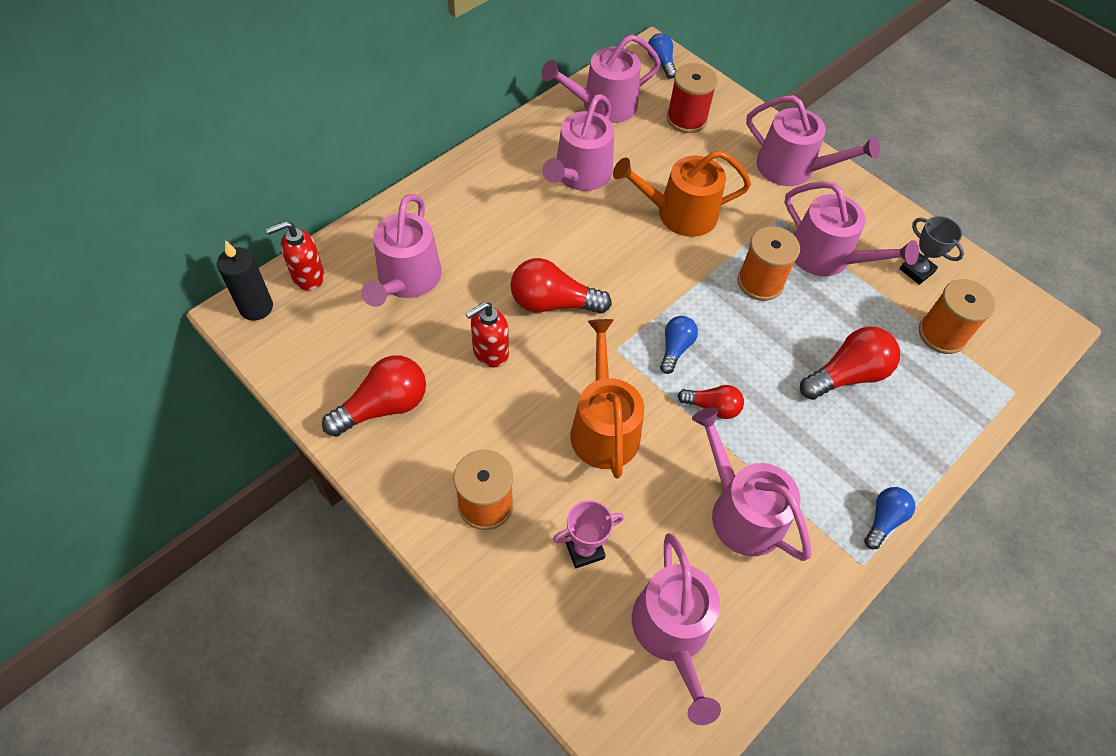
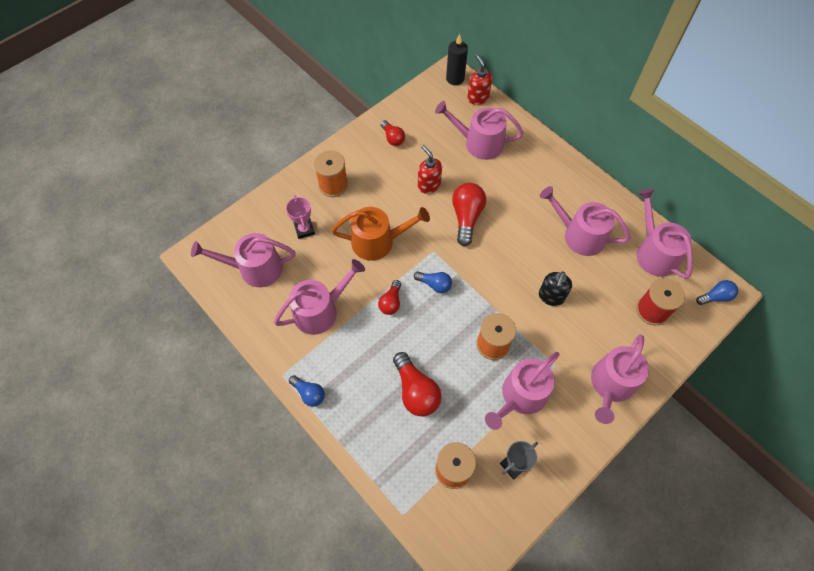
camera: 95 degrees right, 5 degrees up
red light bulb [322,355,426,437] -> red light bulb [381,120,405,146], size x0.60
orange watering can [613,150,751,237] -> black soap dispenser [539,271,572,306]

